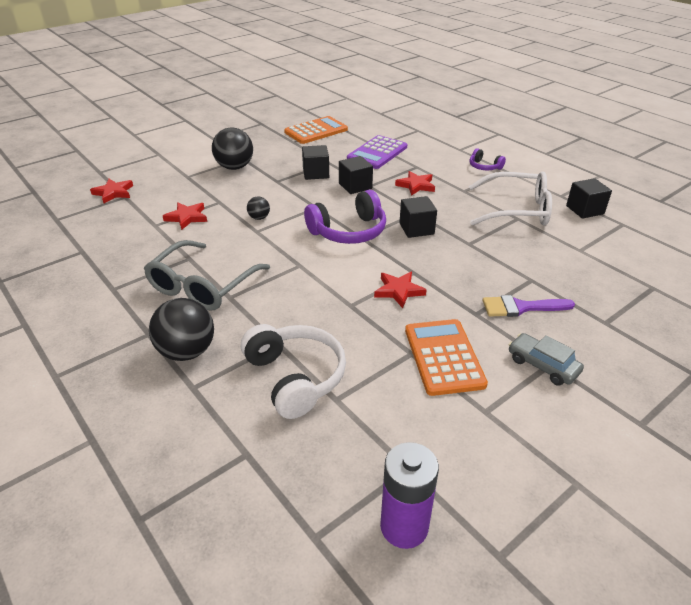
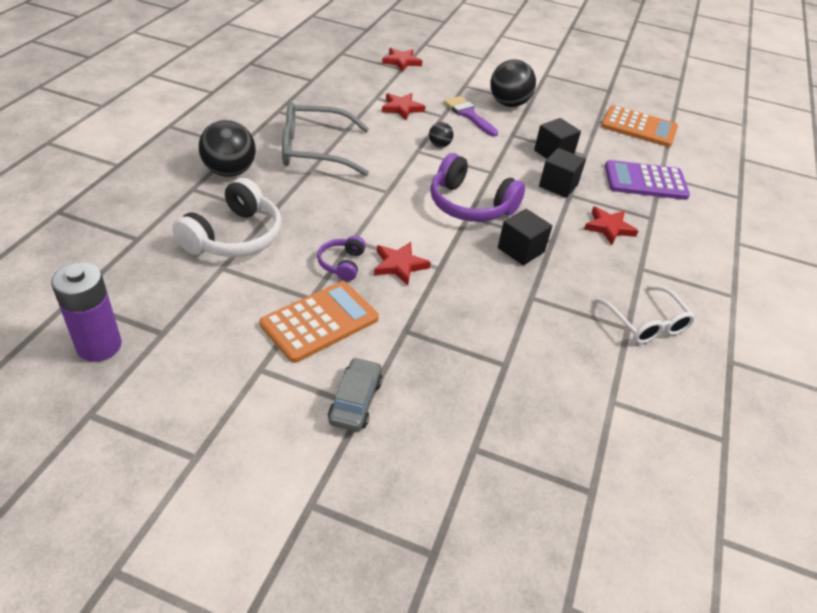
camera: 55 degrees right, 5 degrees up
purple headphones [469,148,506,170] -> purple headphones moved to [317,236,366,281]
white glasses [469,171,552,225] -> white glasses [595,285,696,344], size x0.66
purple brush [483,295,575,317] -> purple brush moved to [444,96,498,137]
black cube [566,178,612,219] -> none

